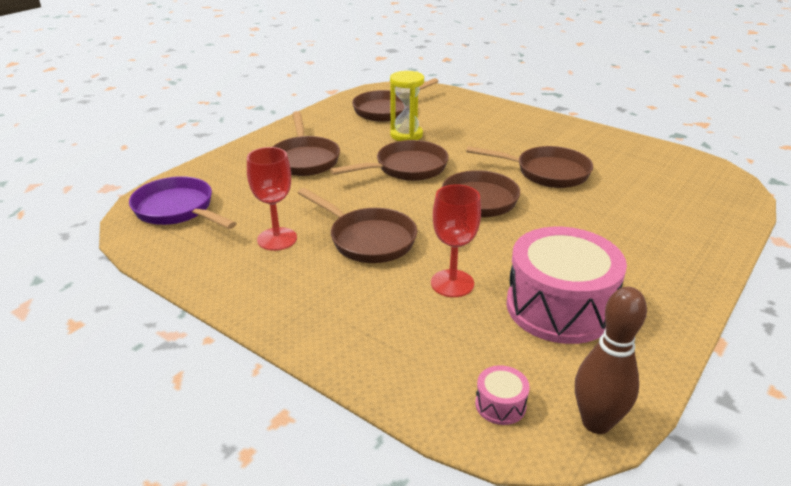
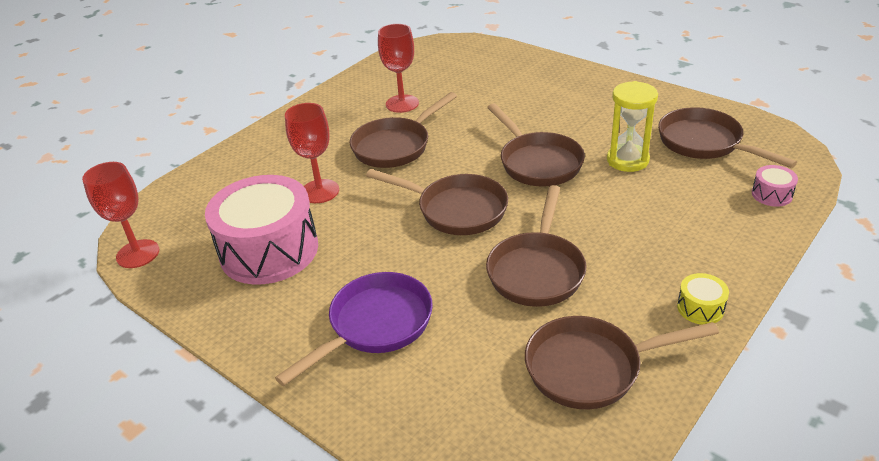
camera: 95 degrees right, 5 degrees up
purple pan [129,176,237,229] -> purple pan moved to [275,272,433,386]
brown pan [273,111,340,176] -> brown pan moved to [525,316,719,409]
pink drum [475,365,530,425] -> pink drum moved to [752,165,798,207]
brown bowling pin [575,287,647,434] -> red goblet [82,162,159,268]
none -> yellow drum [677,273,729,325]

